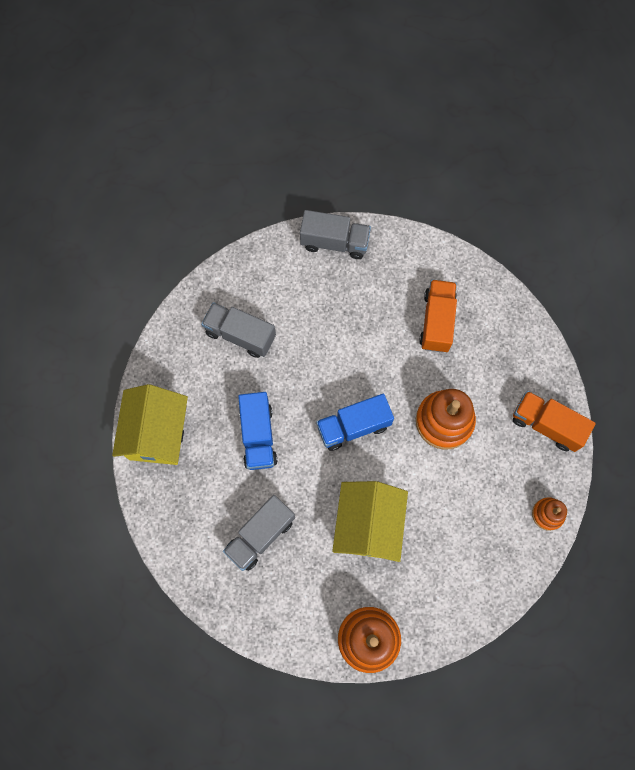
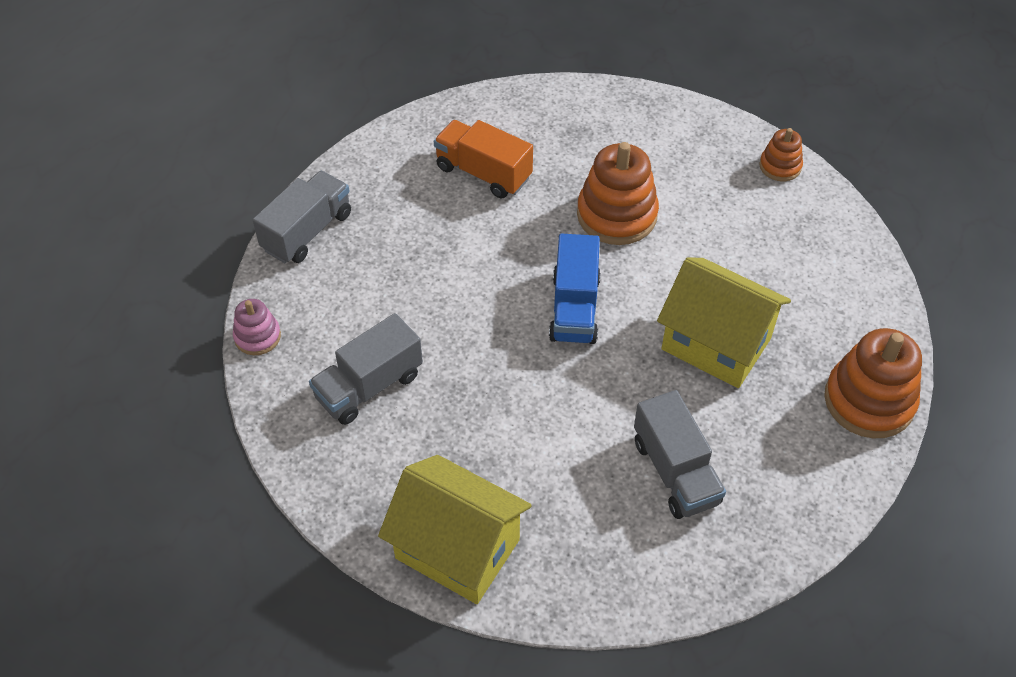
camera: 65 degrees left, 20 degrees down
blue truck [238,392,277,470] -> none
orange truck [513,391,596,452] -> none
none -> pink stacking toy [233,299,281,355]

